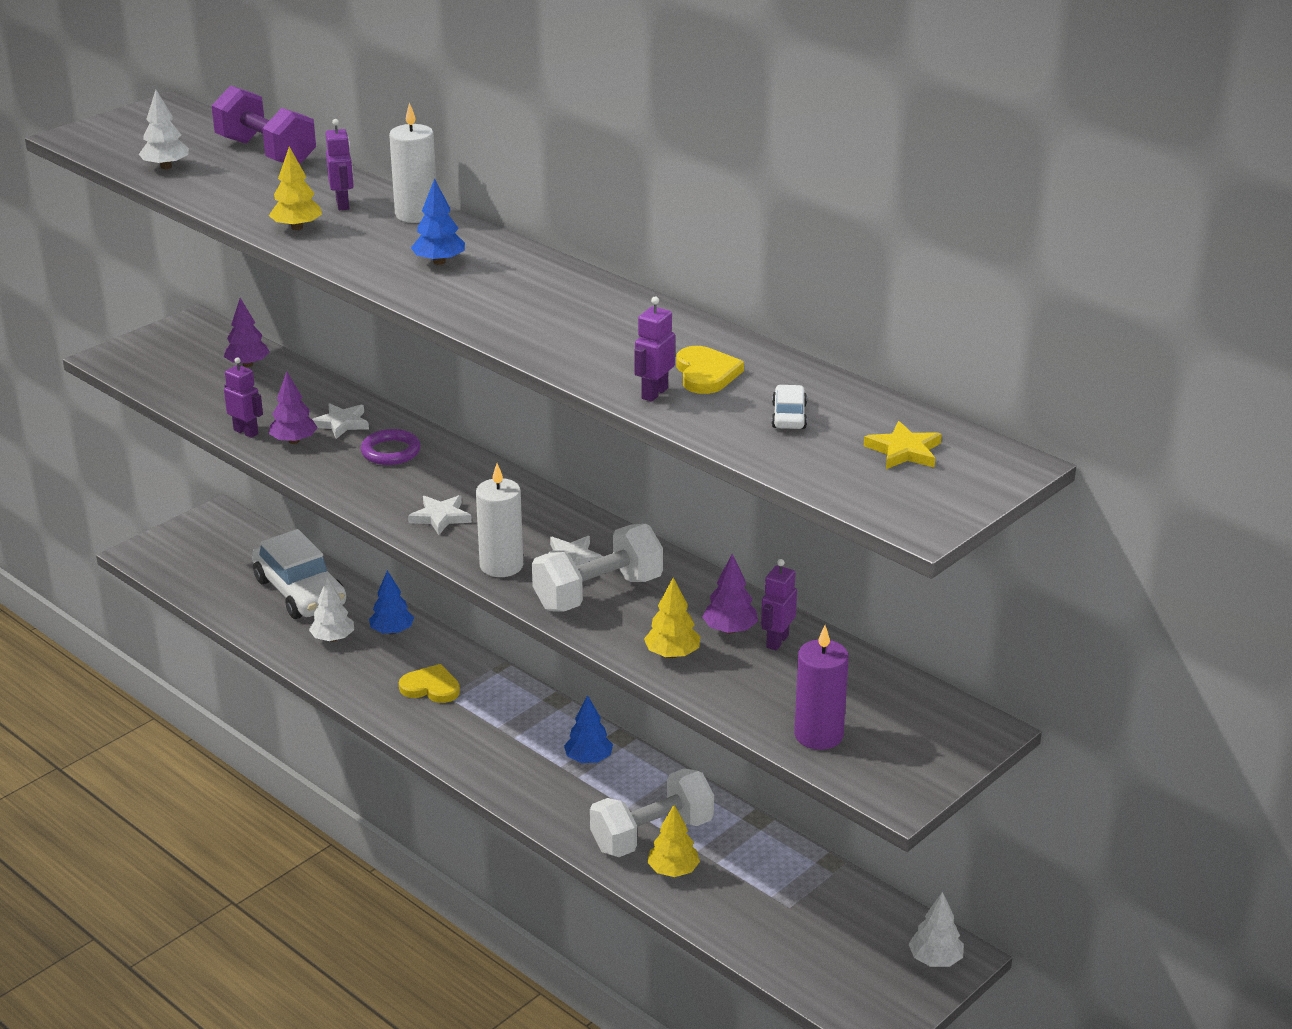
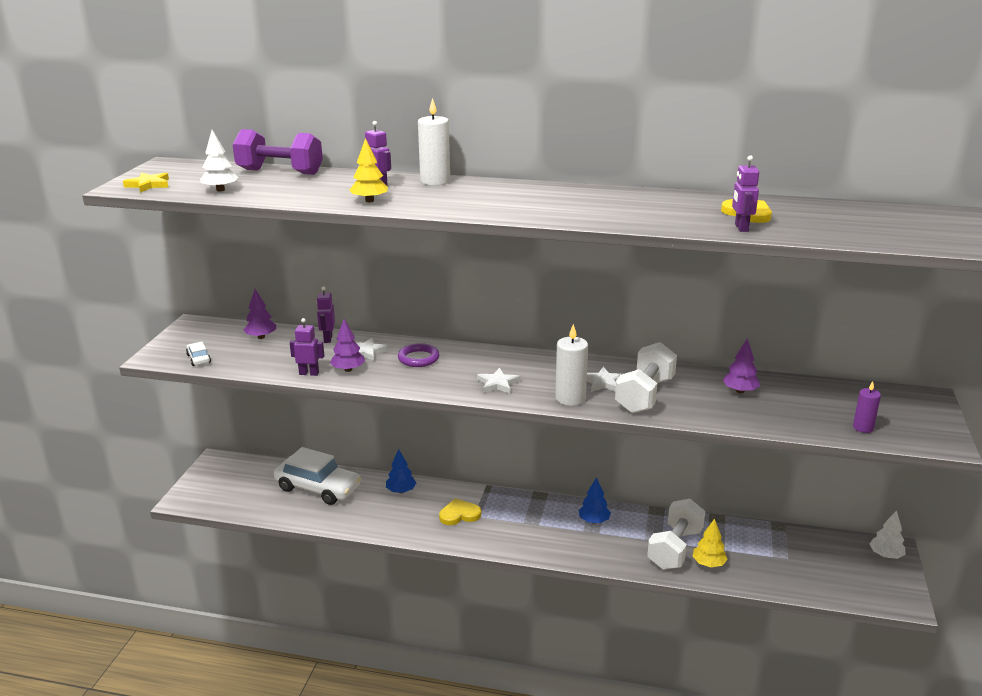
camera: 30 degrees left, 5 degrees down
white tree [309,578,354,642] -> none
blue tree [411,178,465,265] -> none
yellow tree [644,577,701,658] -> none
purple robot [761,559,797,651] -> purple robot moved to [316,286,335,343]
white car [771,385,807,429] -> white car moved to [186,342,211,366]
purple candle [794,625,849,750] -> purple candle [853,381,881,433], size x0.61
yellow star [864,421,942,469] -> yellow star moved to [123,172,169,193]

